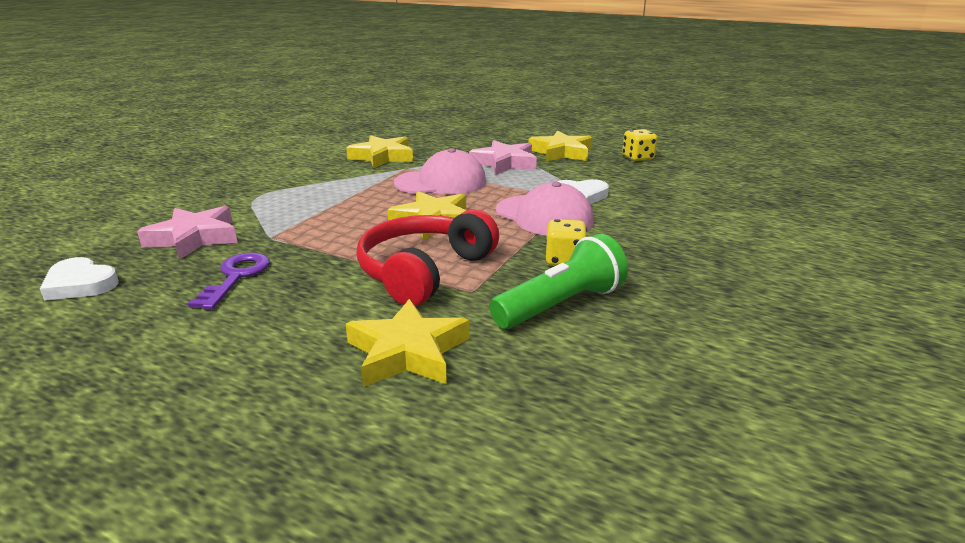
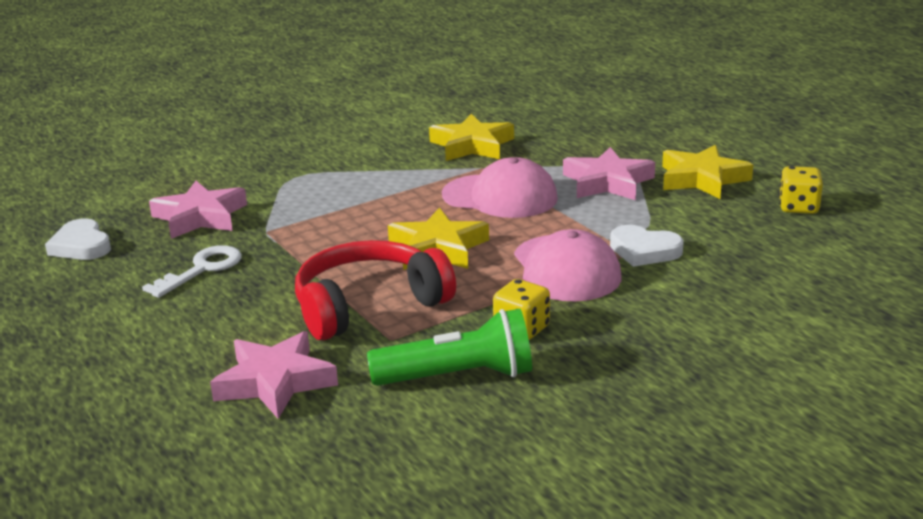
camera: 30 degrees right, 0 degrees up
purple key [188,253,270,310] -> white key [142,245,242,298]
yellow star [346,299,469,387] -> pink star [210,331,338,419]

